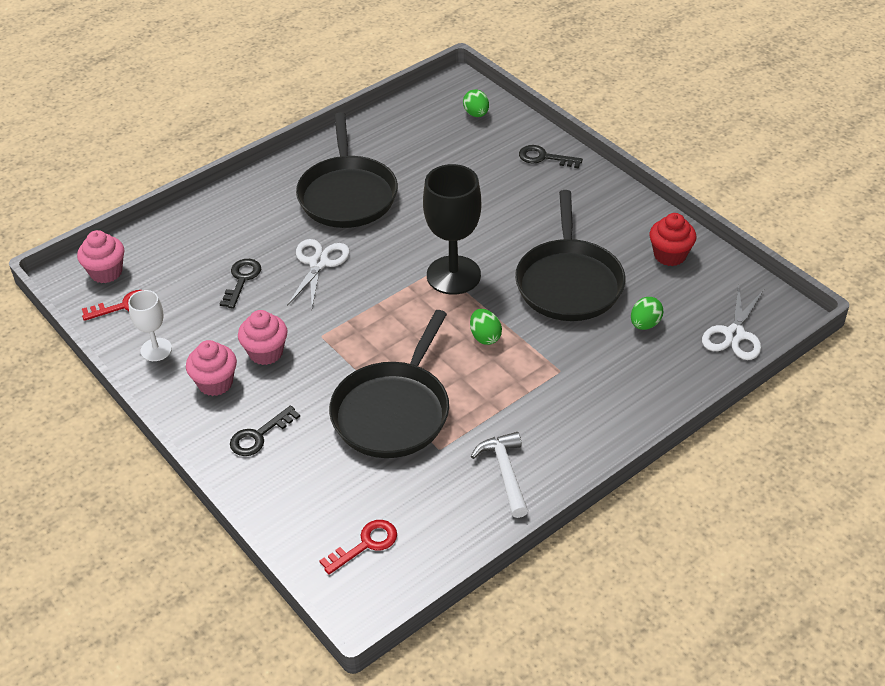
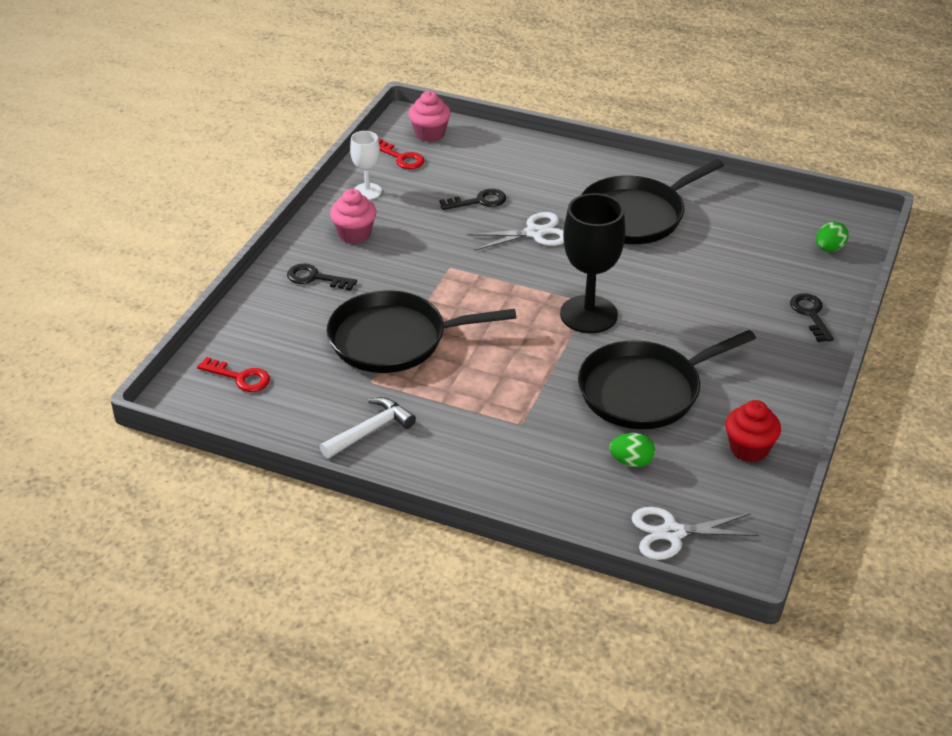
camera: 60 degrees right, 5 degrees down
pink cupcake [238,310,288,365] -> none
green egg [470,309,502,345] -> none

